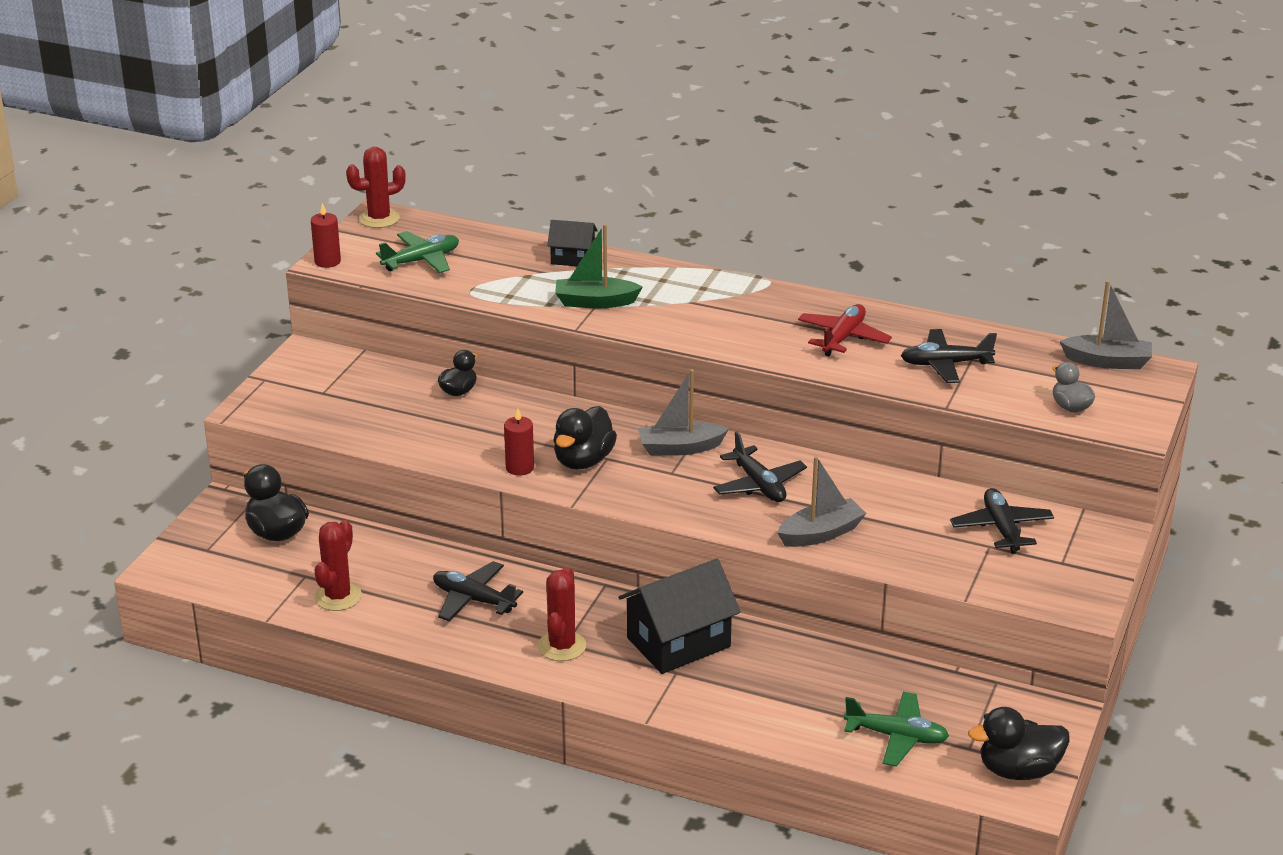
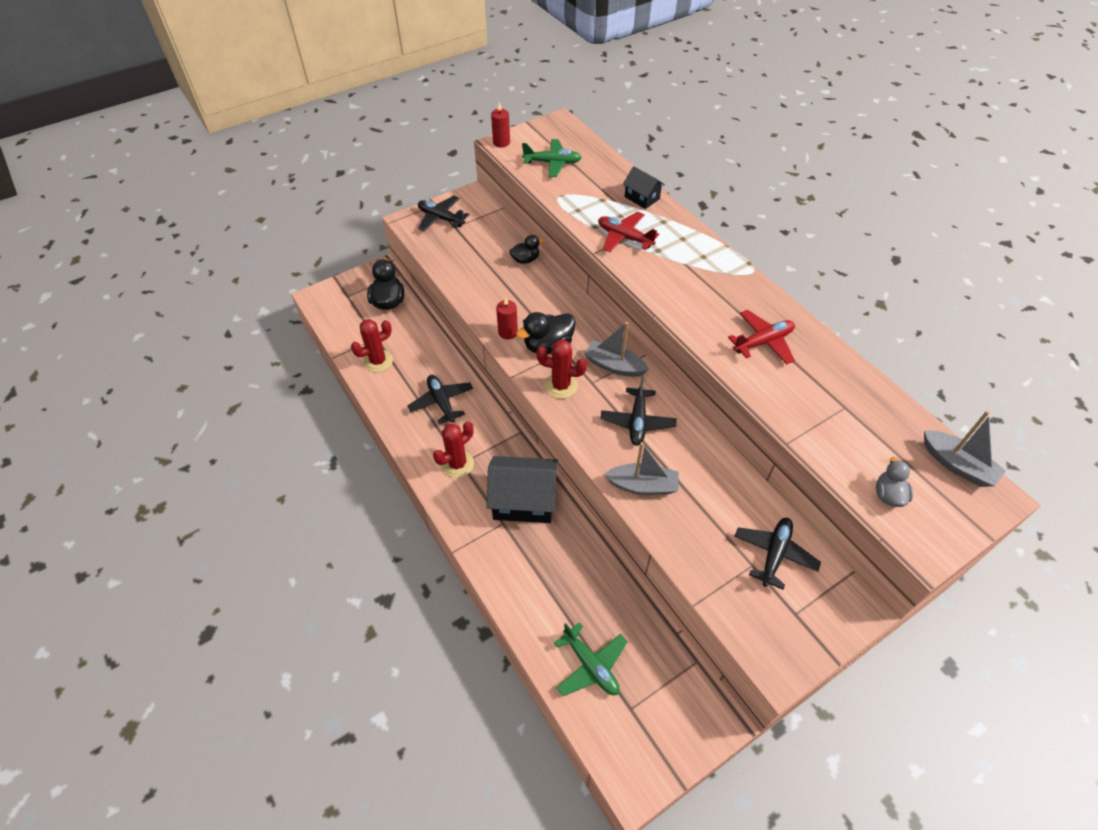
camera: 35 degrees right, 20 degrees up
red cactus [346,147,406,228] -> red cactus moved to [536,340,587,399]
green boat [555,224,643,308] -> red plane [598,211,659,252]
black plane [901,329,997,383] -> black plane moved to [418,196,469,231]
black duck [968,707,1070,780] -> none

